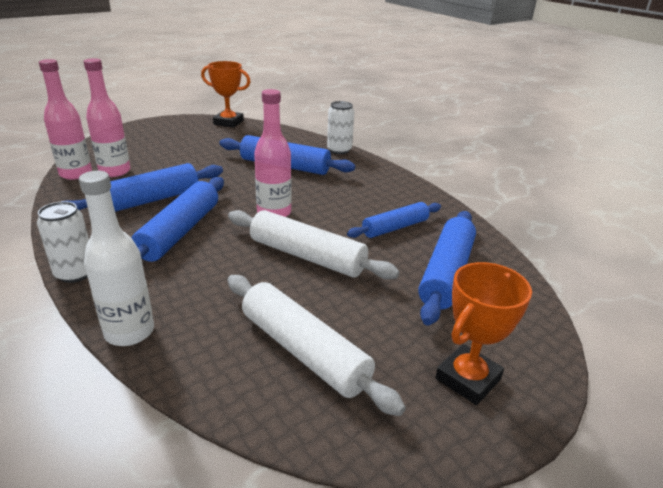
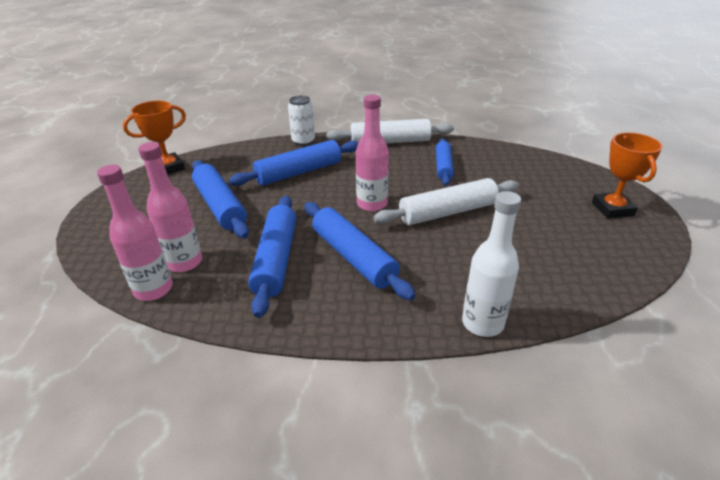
camera: 50 degrees left, 5 degrees up
white can [37,201,89,283] -> none
white rolling pin [227,275,406,416] -> white rolling pin moved to [326,119,454,144]
blue rolling pin [418,211,476,326] -> blue rolling pin moved to [192,160,249,239]

